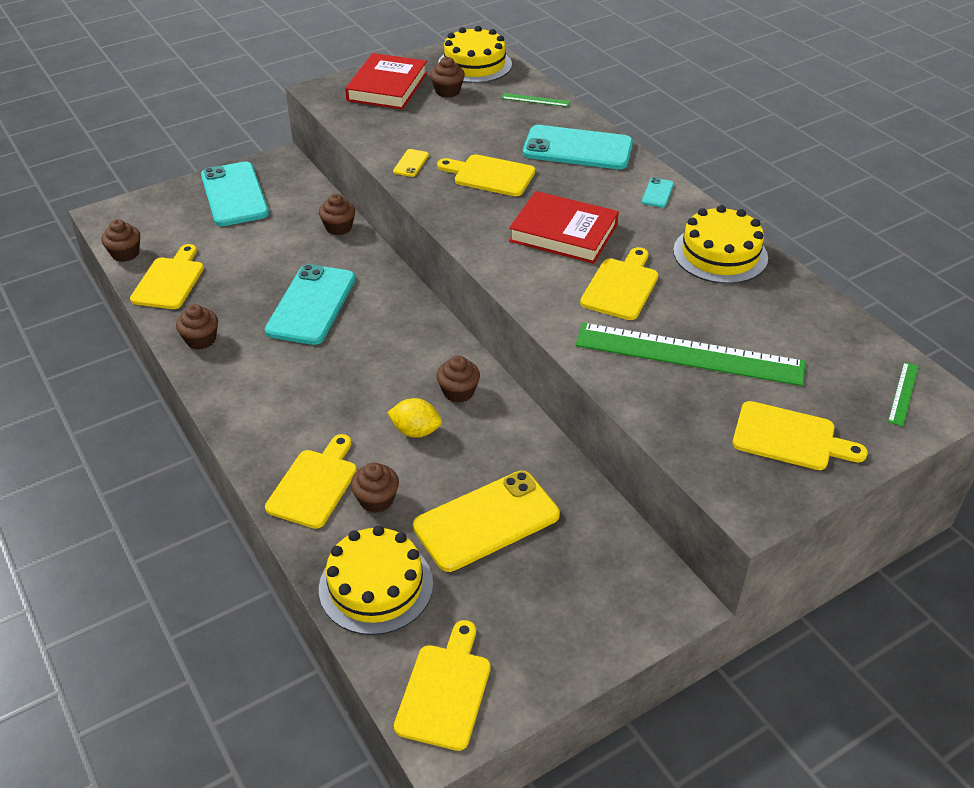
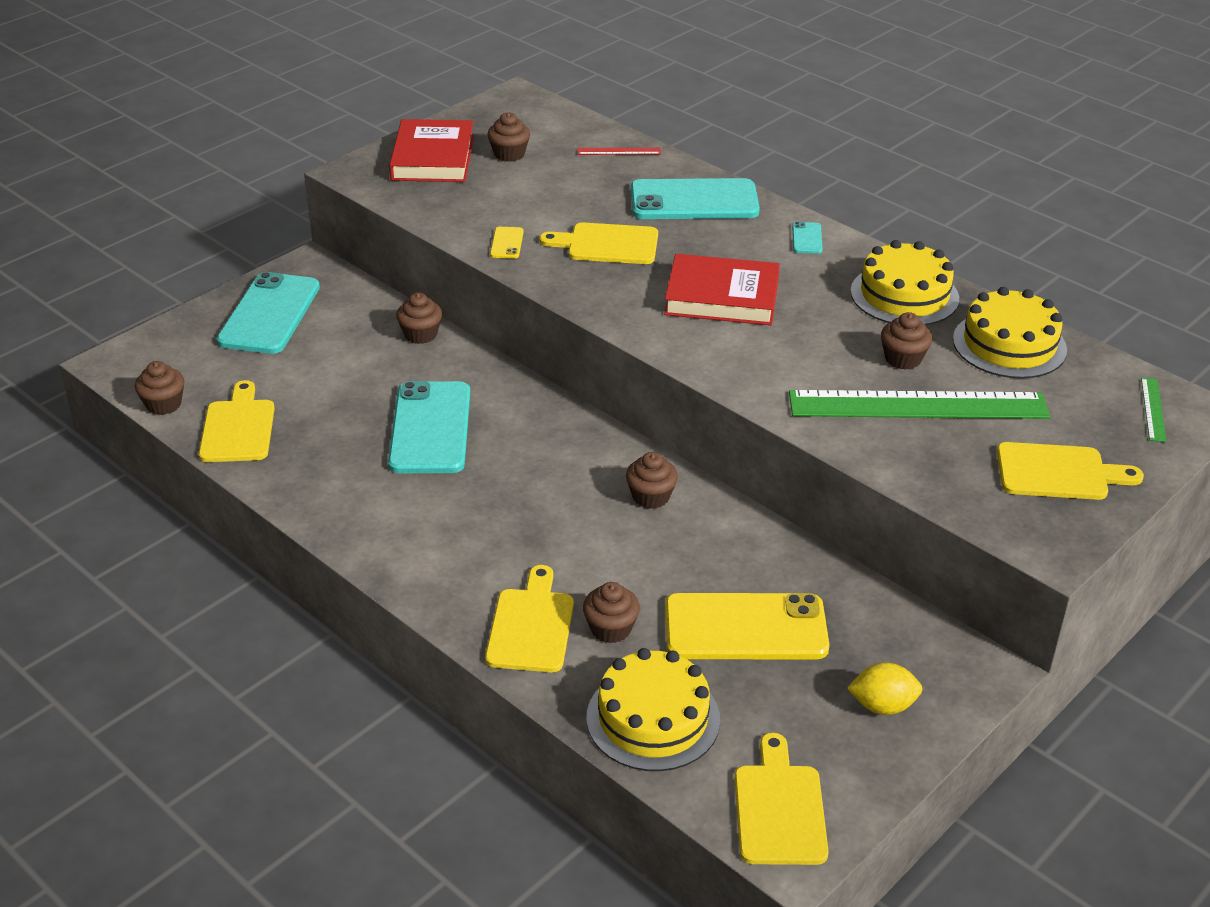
camera: 15 degrees left, 5 degrees down
brown cupcake [176,304,218,350] -> brown cupcake moved to [881,312,932,370]
turquoise phone [201,162,269,226] -> turquoise phone turned 45 degrees clockwise [217,272,320,354]
yellow lemon [387,398,442,438] -> yellow lemon moved to [847,662,923,715]
yellow phone [413,471,560,572] -> yellow phone turned 45 degrees clockwise [665,593,830,659]
yellow cake [438,26,512,83] -> yellow cake moved to [953,287,1067,379]
green ruler [501,93,570,107] -> red ruler [578,148,661,155]
yellow cutting board [580,247,658,320] -> none

